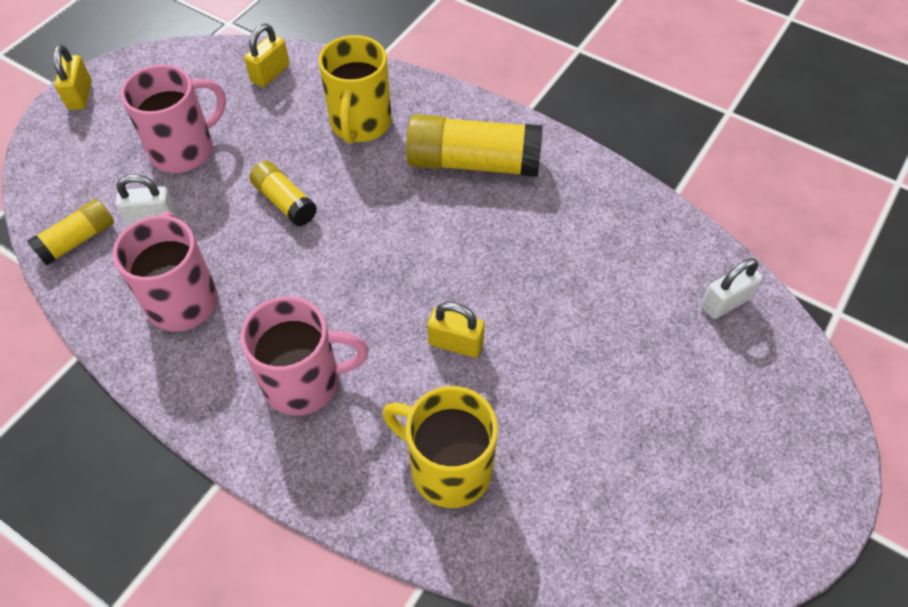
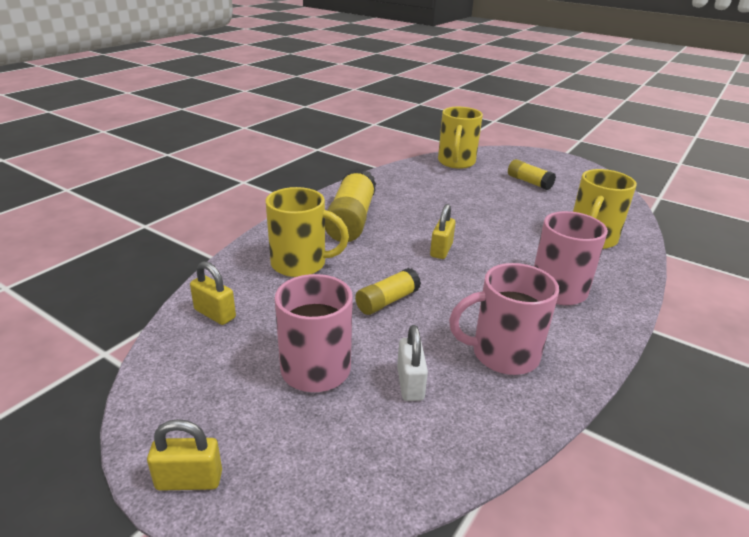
camera: 90 degrees left, 25 degrees down
yellow glue stick [27,199,114,266] -> yellow glue stick moved to [508,159,556,190]
yellow padlock [427,302,485,358] -> yellow padlock moved to [430,204,456,259]
white padlock [701,258,763,319] -> yellow mug [438,107,483,169]

